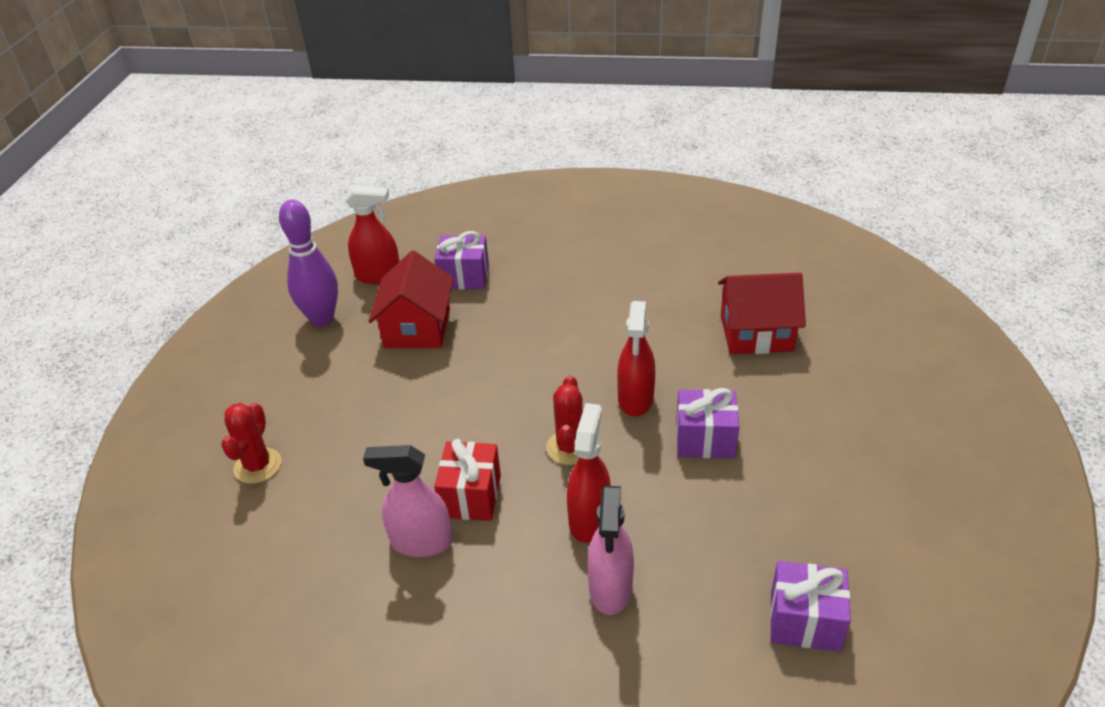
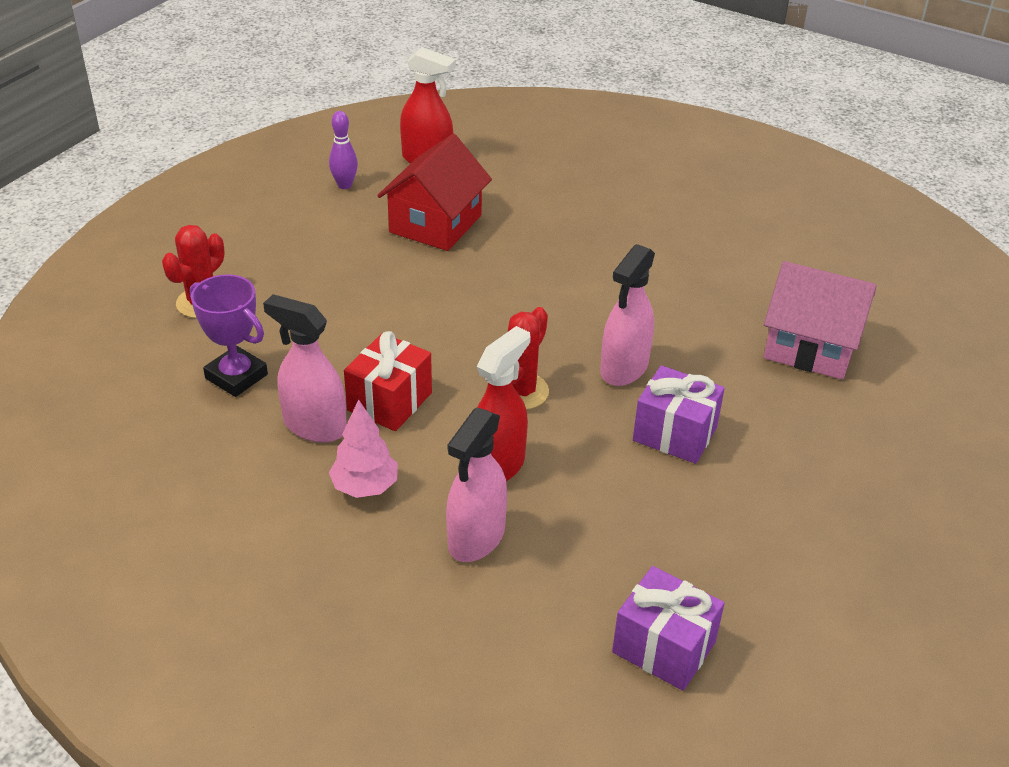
camera: 20 degrees right, 0 degrees up
purple bowling pin [279,200,338,327] -> purple bowling pin [329,111,358,189], size x0.53
purple gift [435,231,489,289] -> none
red spray bottle [617,301,655,416] -> pink spray bottle [600,244,655,386]
red house [718,273,806,354] -> pink house [764,261,877,380]
none -> purple trophy [190,274,268,397]
none -> pink tree [329,399,398,498]

